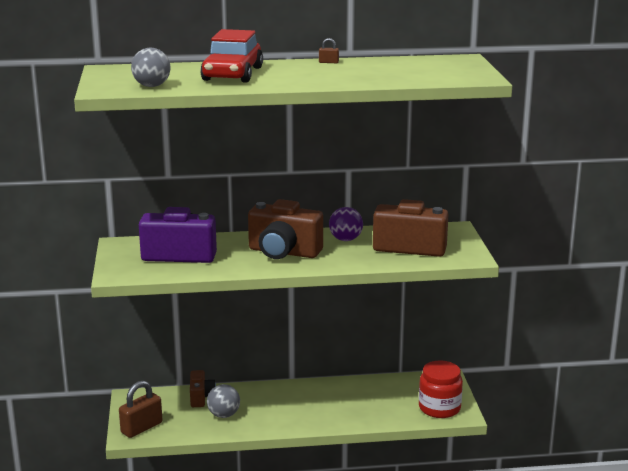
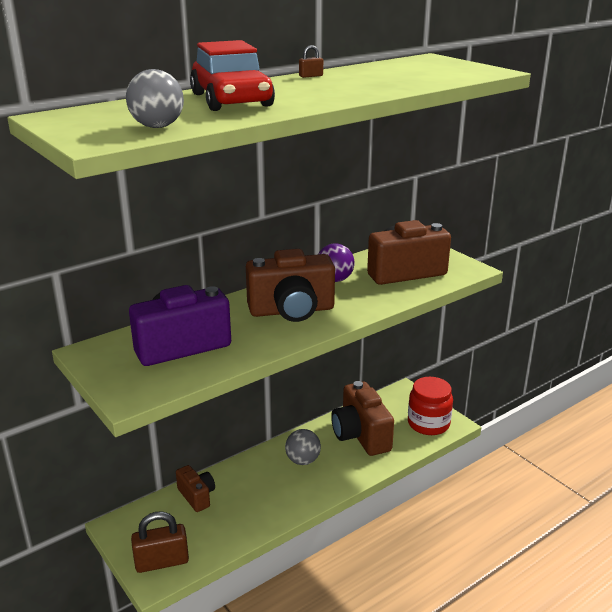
camera: 30 degrees left, 5 degrees up
brown padlock [119,380,162,438] -> brown padlock turned 60 degrees clockwise [131,511,189,573]
grey ball [207,384,240,418] -> grey ball moved to [285,429,321,465]
none -> brown camera [331,381,394,456]

